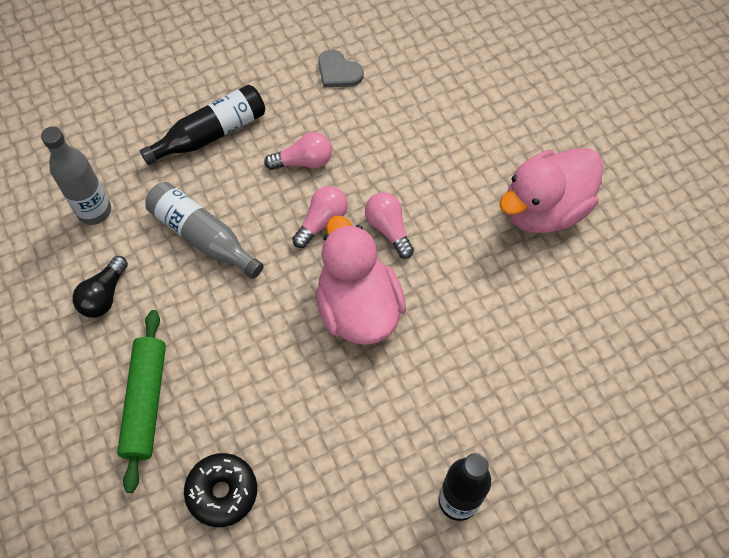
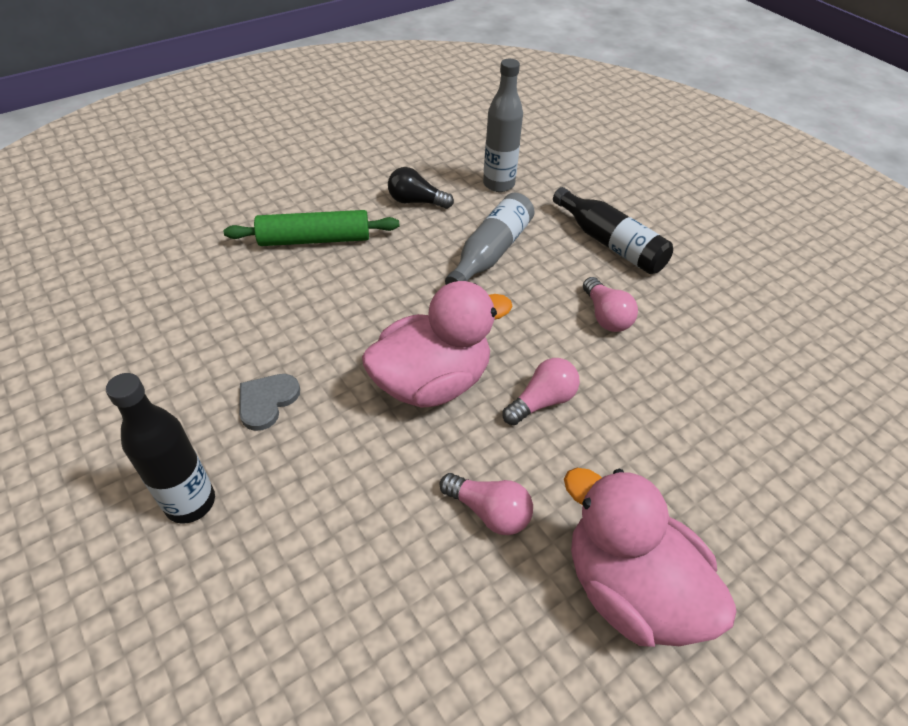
camera: 80 degrees right, 15 degrees down
black donut [184,453,257,527] -> none
pink light bulb [292,186,348,248] -> pink light bulb moved to [440,473,533,535]
grey heart [318,50,364,87] -> grey heart moved to [239,374,300,431]

